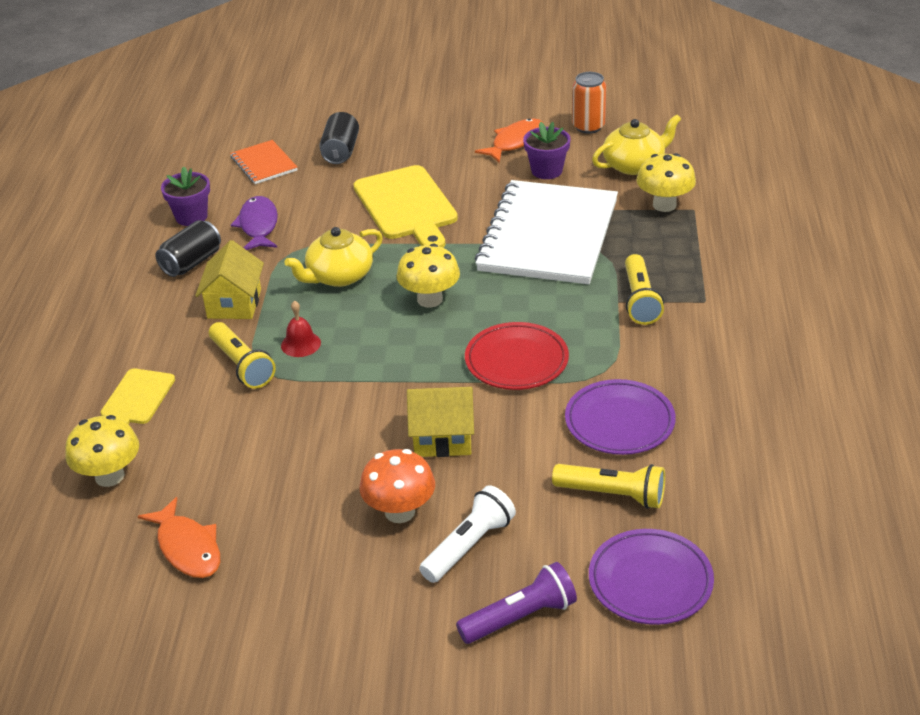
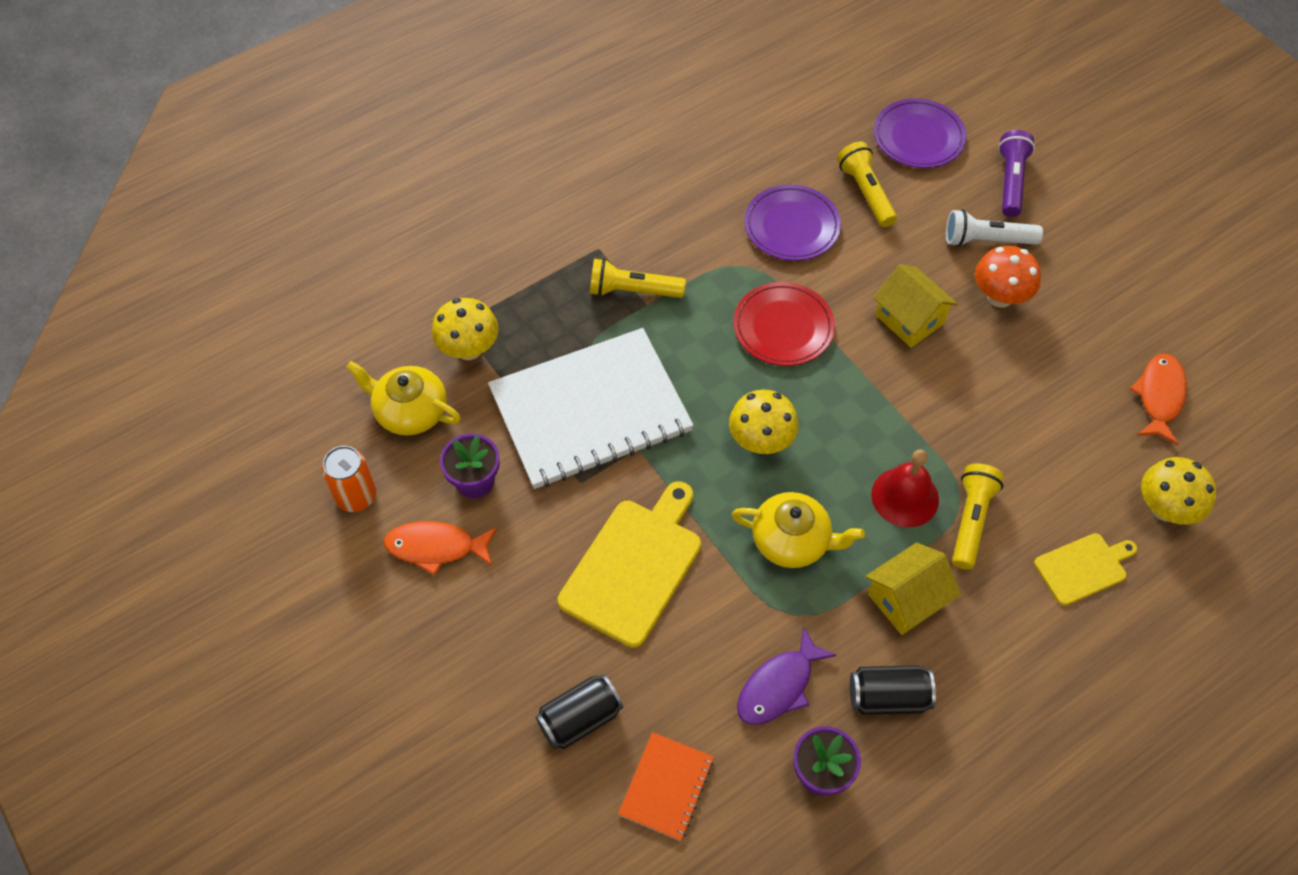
camera: 130 degrees left, 20 degrees up
red bell [281,301,321,357] -> red bell [871,449,939,527], size x1.57
purple flashlight [456,562,577,644] -> purple flashlight turned 75 degrees clockwise [998,130,1035,217]
yellow flashlight [625,254,664,325] -> yellow flashlight turned 135 degrees counterclockwise [590,258,686,298]

